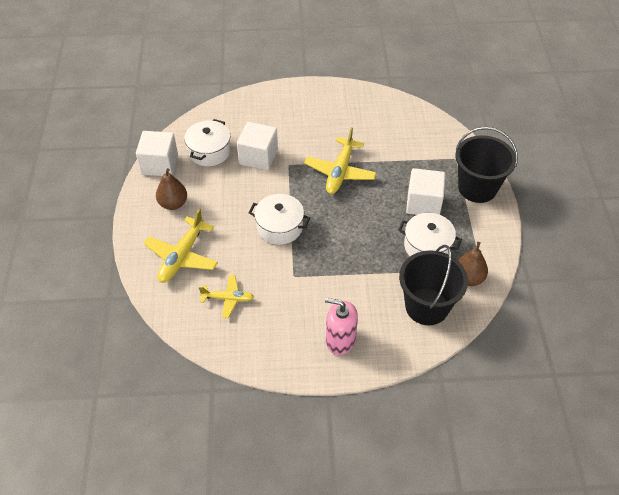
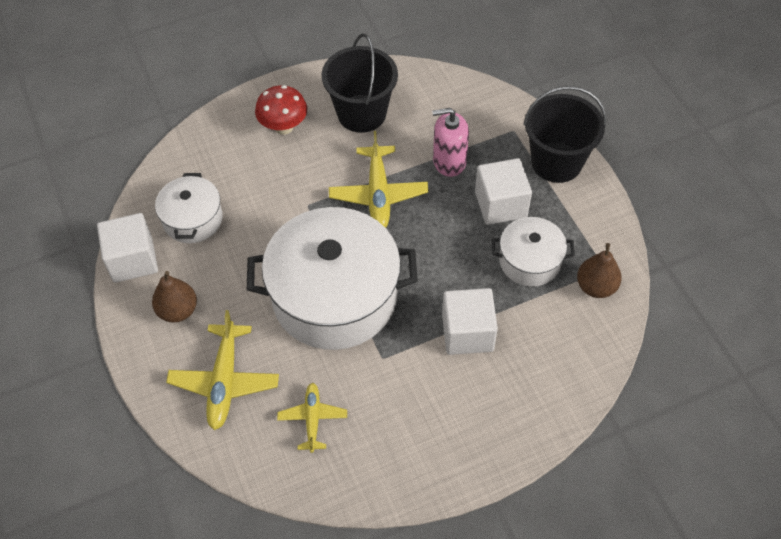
camera: 20 degrees left, 5 degrees up
yellow plane [199,275,254,318] -> yellow plane turned 75 degrees counterclockwise [277,383,347,453]
white cube [237,122,278,171] -> white cube moved to [442,288,498,355]
white pot [249,194,310,245] -> white pot [247,207,418,350], size x1.97
pink soap dispenser [325,298,358,355] -> pink soap dispenser moved to [432,108,469,177]
black bucket [399,245,468,325] -> black bucket moved to [322,33,398,133]
none -> red mushroom [255,85,307,135]

